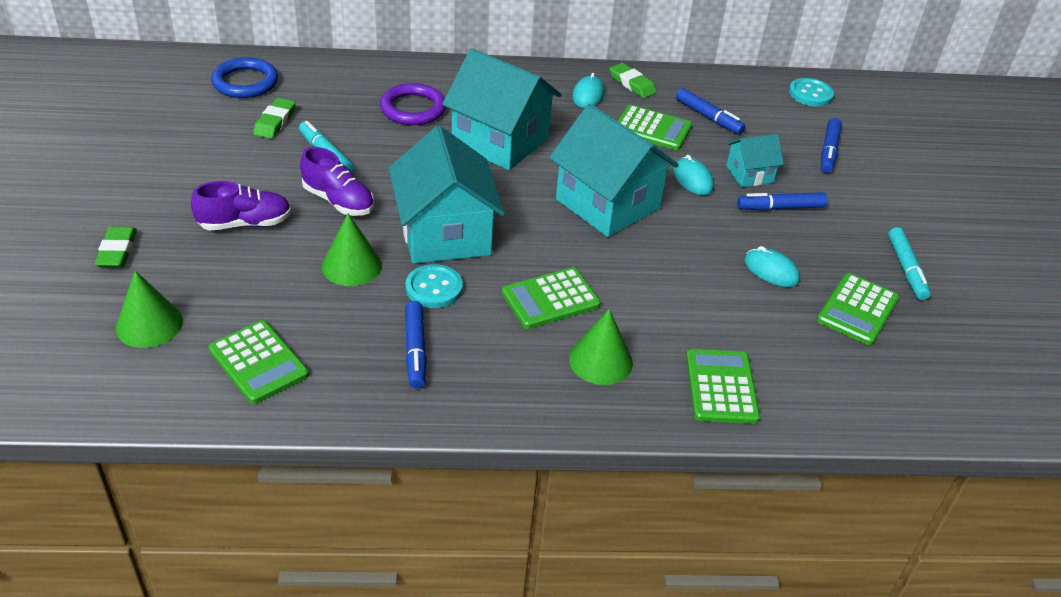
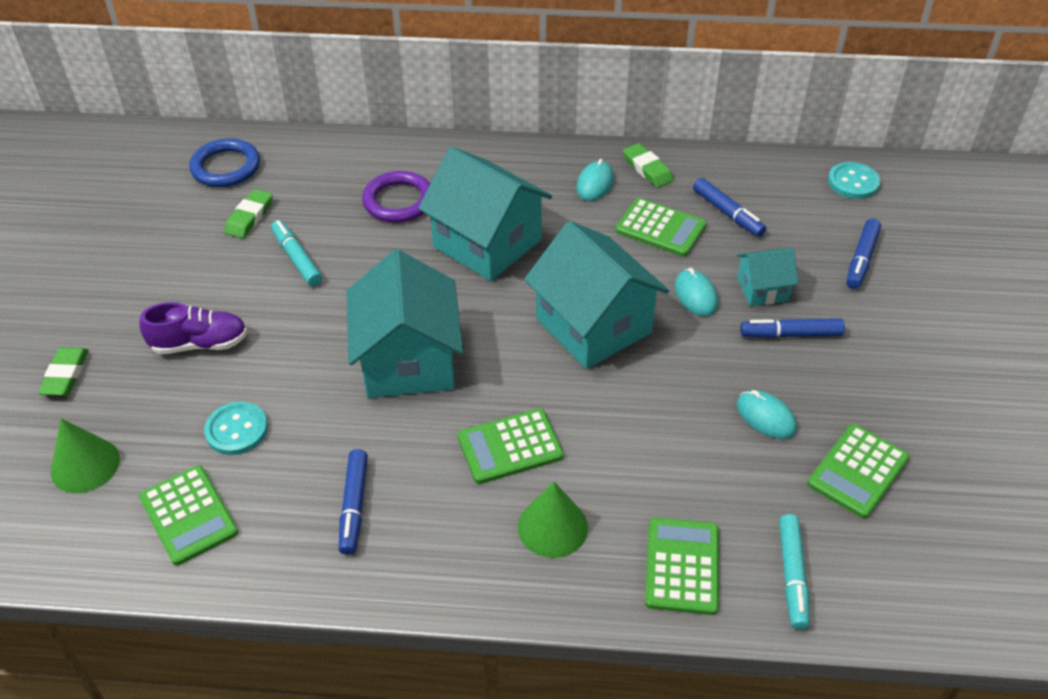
camera: 10 degrees right, 5 degrees up
purple shoe [300,147,374,216] -> none
green cone [322,214,382,286] -> none
turquoise button [405,264,463,308] -> turquoise button moved to [204,402,268,455]
turquoise marker [888,227,931,300] -> turquoise marker moved to [779,514,810,630]

